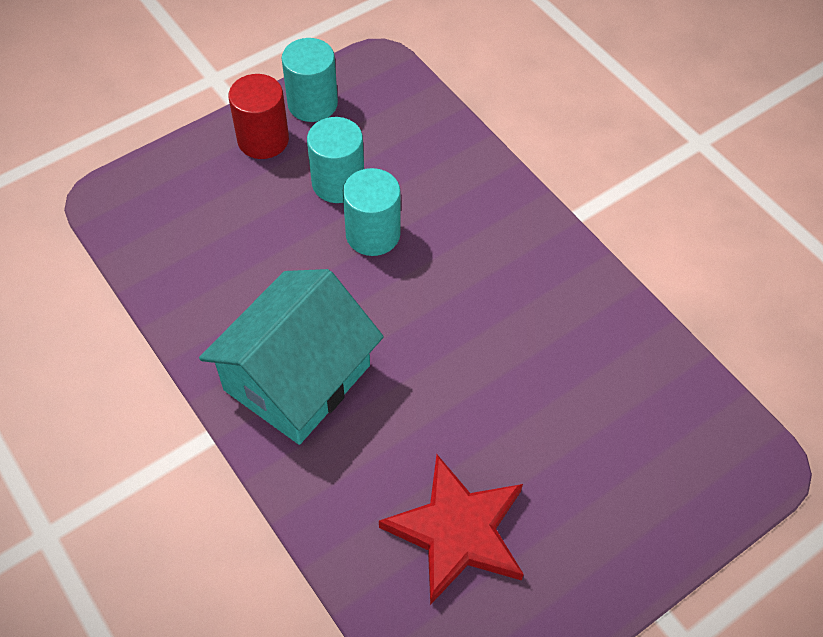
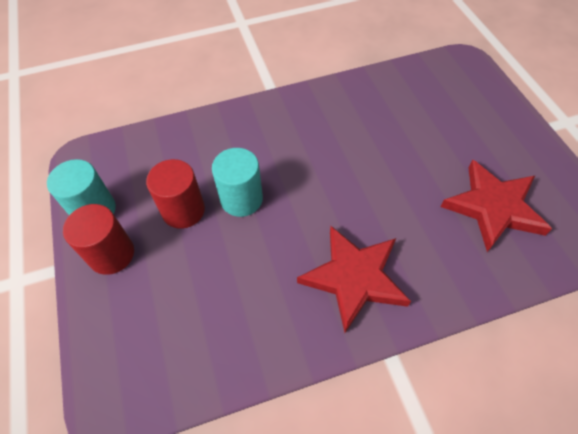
camera: 70 degrees left, 0 degrees up
turquoise house [199,269,384,445] -> red star [297,226,411,333]
turquoise cylinder [307,117,364,203] -> red cylinder [146,159,205,229]

